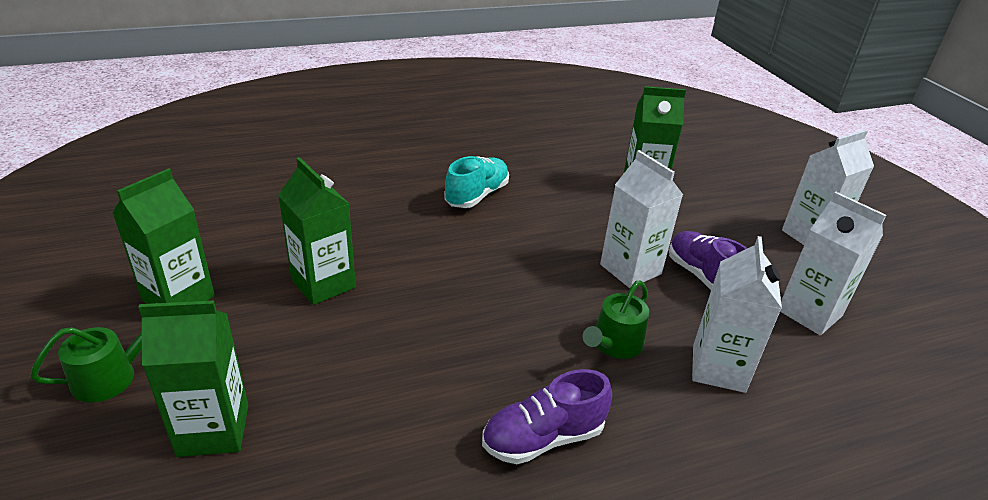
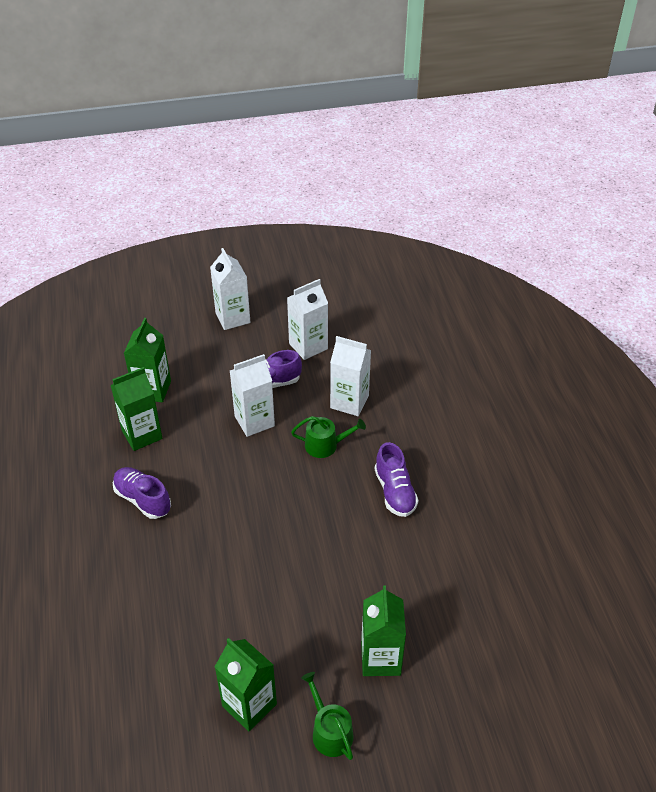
camera: 80 degrees left, 10 degrees up
green carton [278,157,356,305] -> green carton moved to [110,367,163,451]
turquoise shoe [445,156,509,208] -> purple shoe [113,467,171,519]
green watering can [583,281,649,359] -> green watering can turned 45 degrees counterclockwise [291,416,366,458]

